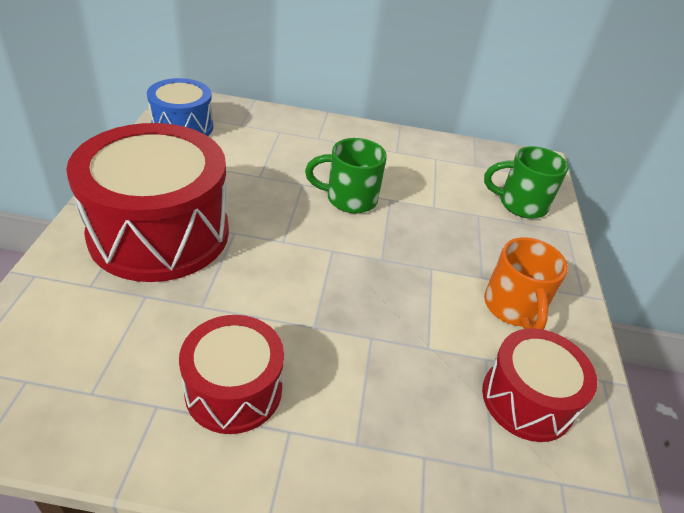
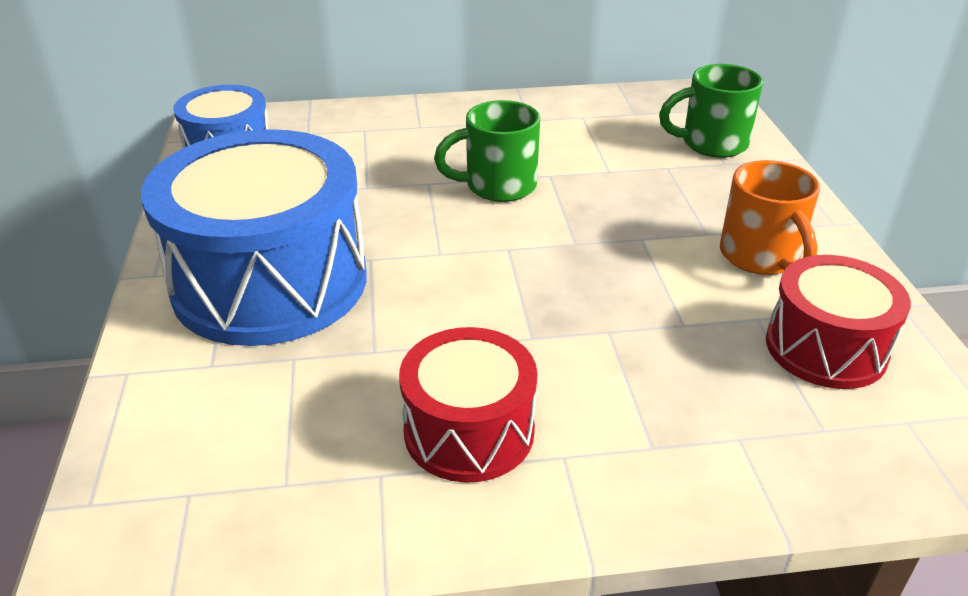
camera: 10 degrees left, 5 degrees down
red drum [66,123,229,282] -> blue drum [141,129,366,346]

